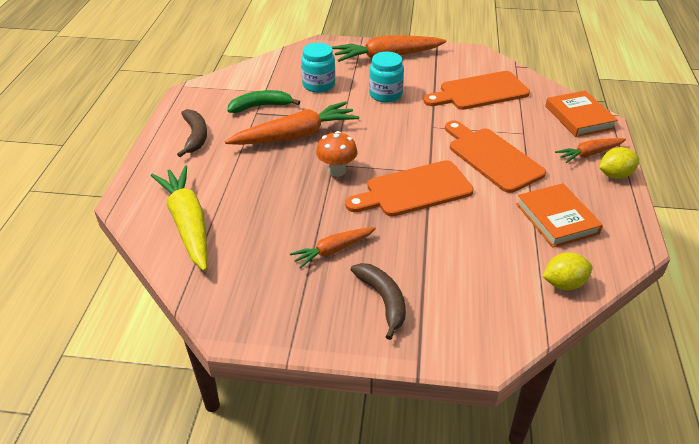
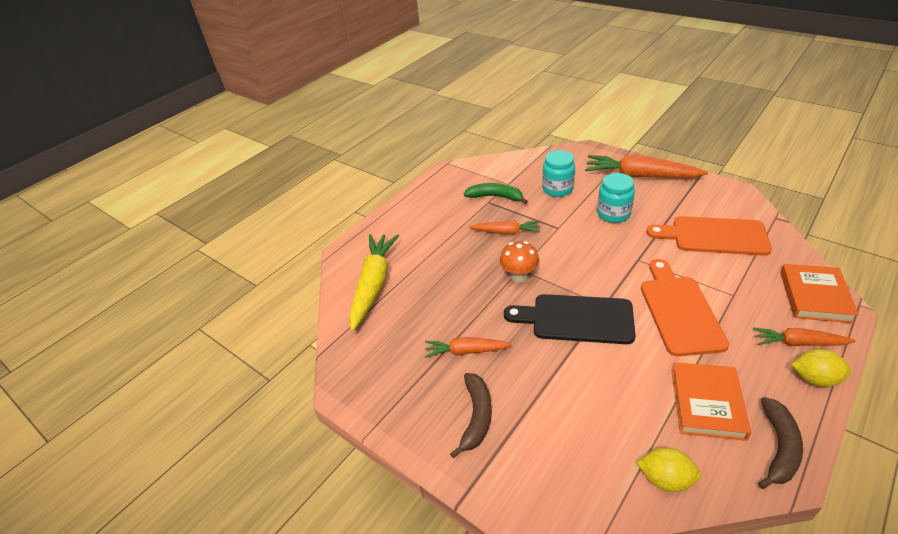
camera: 35 degrees right, 0 degrees up
brown banana [177,109,207,157] -> brown banana moved to [758,397,803,489]
orange carrot [225,101,359,145] -> orange carrot [469,221,540,234], size x0.56
orange cutting board [345,160,474,217] -> black cutting board [504,294,635,344]

